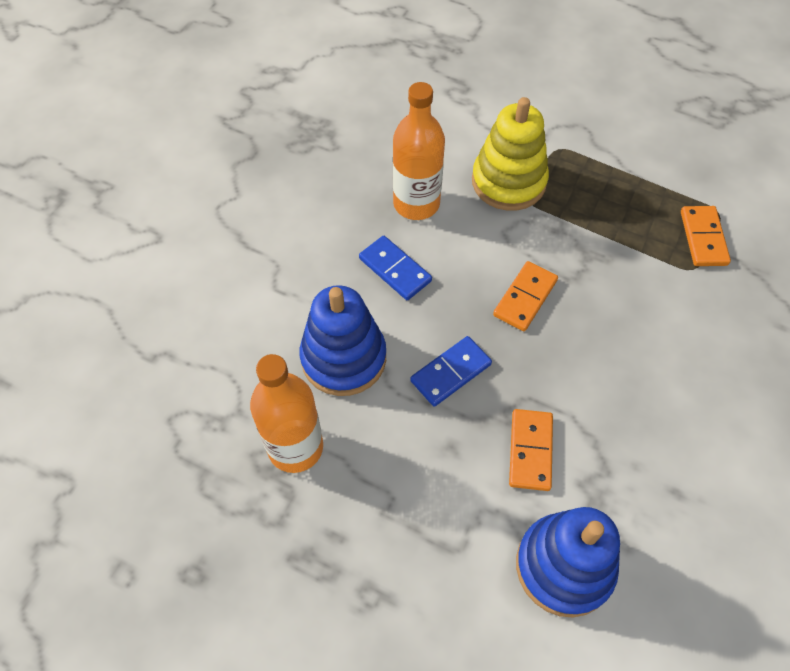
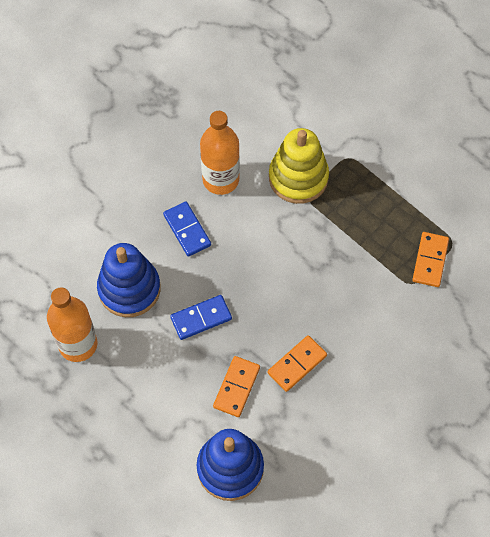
camera: 15 degrees right, 5 degrees up
orange domino [493,261,558,331] -> orange domino moved to [268,335,327,392]

